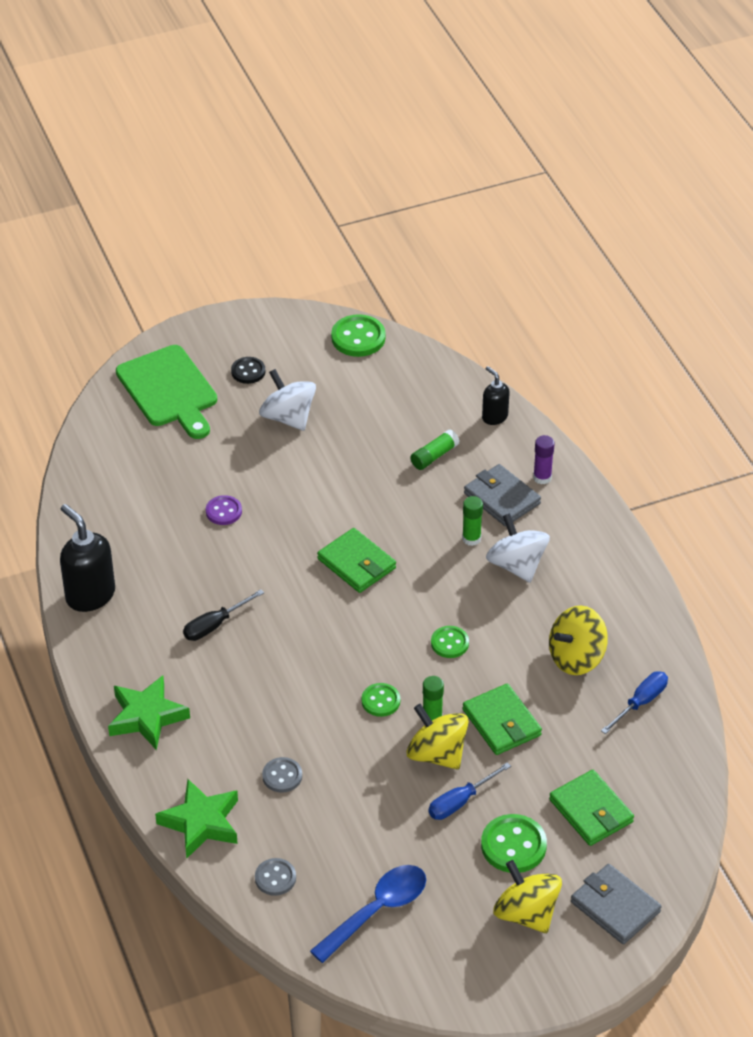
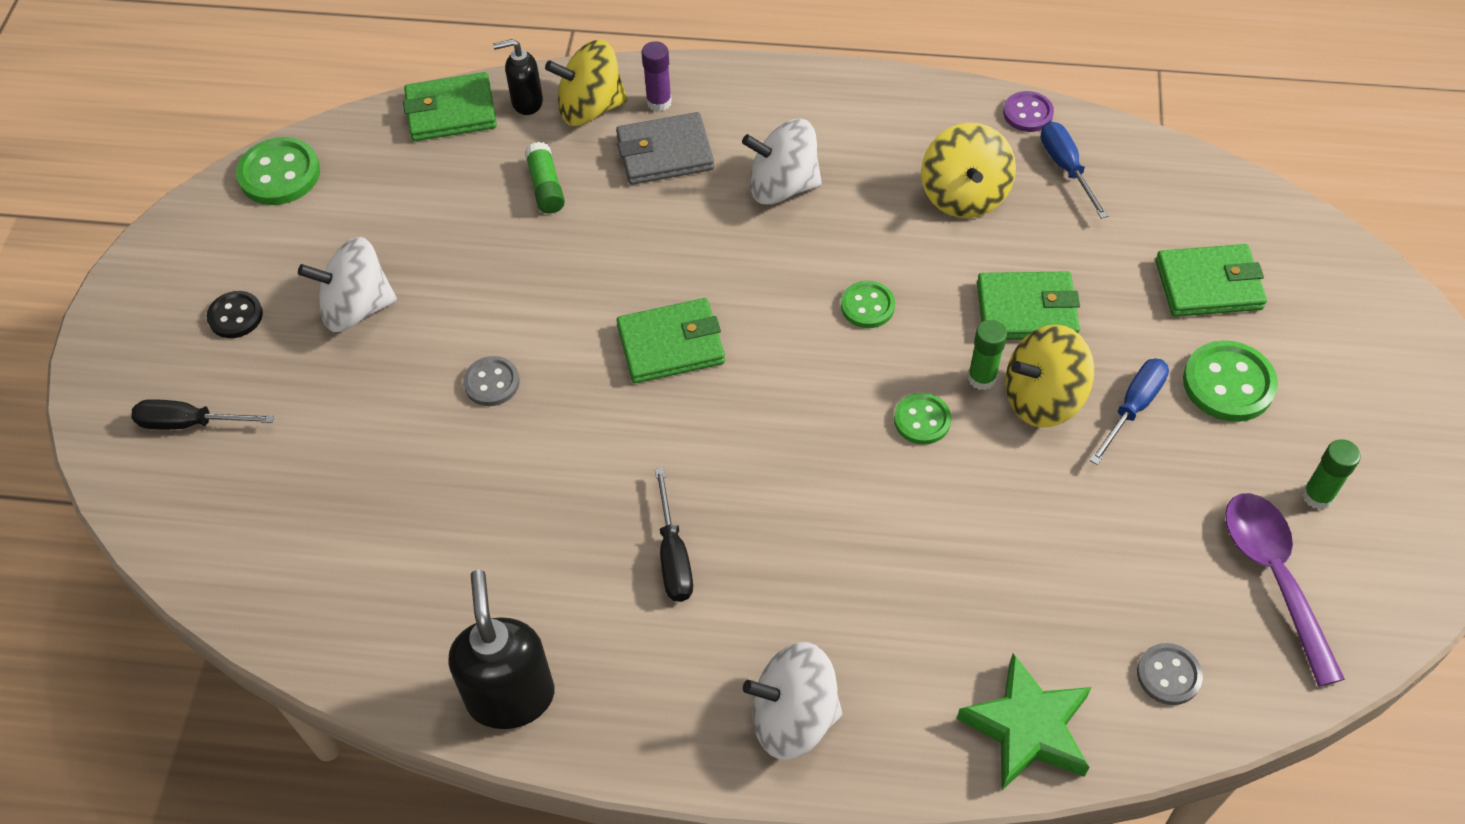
camera: 60 degrees left, 10 degrees up
black soap dispenser [60,504,115,612] -> black soap dispenser turned 90 degrees clockwise [448,570,554,729]
green star [108,675,190,750] -> white spinning top [743,642,842,760]
green cutting board [116,345,217,439] -> black screwdriver [131,399,274,430]
purple button [206,495,242,525] -> purple button moved to [1003,91,1054,132]
grey button [262,757,302,793] -> grey button moved to [463,356,520,406]
blue spoon [310,865,426,963] -> purple spoon [1225,493,1345,687]
blue screwdriver [428,762,511,820] -> blue screwdriver turned 135 degrees counterclockwise [1089,358,1169,465]
green glue stick [462,496,483,546] -> green glue stick moved to [1302,439,1361,510]
yellow spinning top [493,860,562,933] -> yellow spinning top moved to [545,40,627,126]
grey wallet [571,864,661,944] -> none
none -> green wallet [403,72,497,141]

